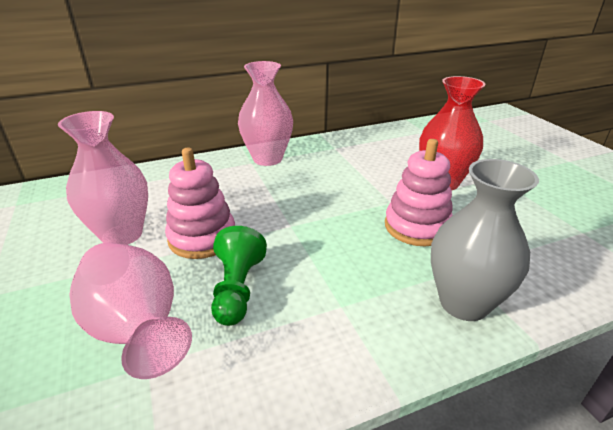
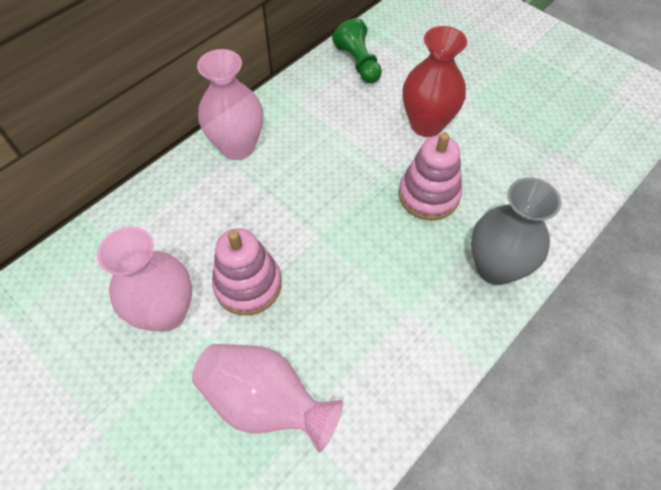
camera: 25 degrees left, 25 degrees up
green pawn [211,226,267,326] -> green pawn moved to [332,18,382,83]

